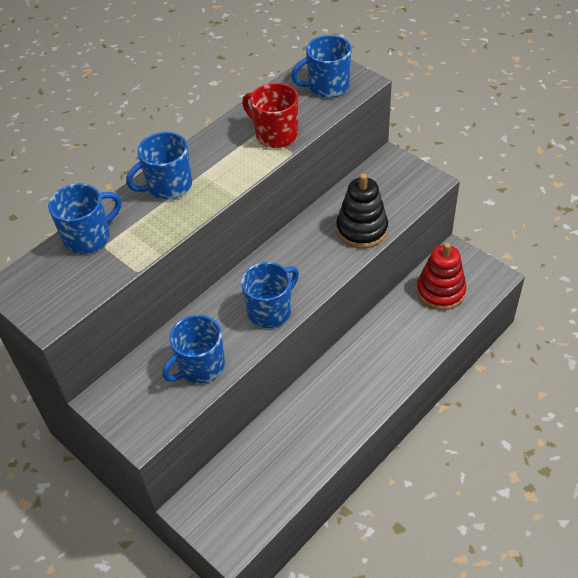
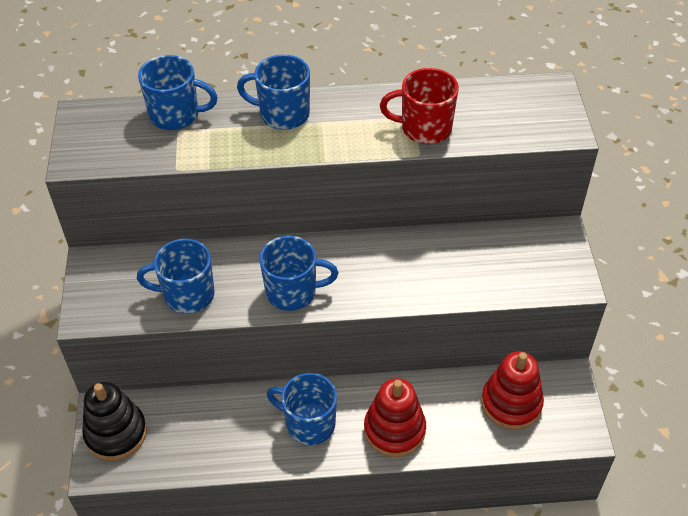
camera: 40 degrees right, 0 degrees up
red mug [242,83,298,148] -> red mug turned 75 degrees counterclockwise [380,68,459,144]
blue mug [291,35,352,98] -> blue mug moved to [267,373,337,445]
black stacking toy [336,173,388,248] -> black stacking toy moved to [82,382,147,461]
none -> red stacking toy [364,378,426,457]

